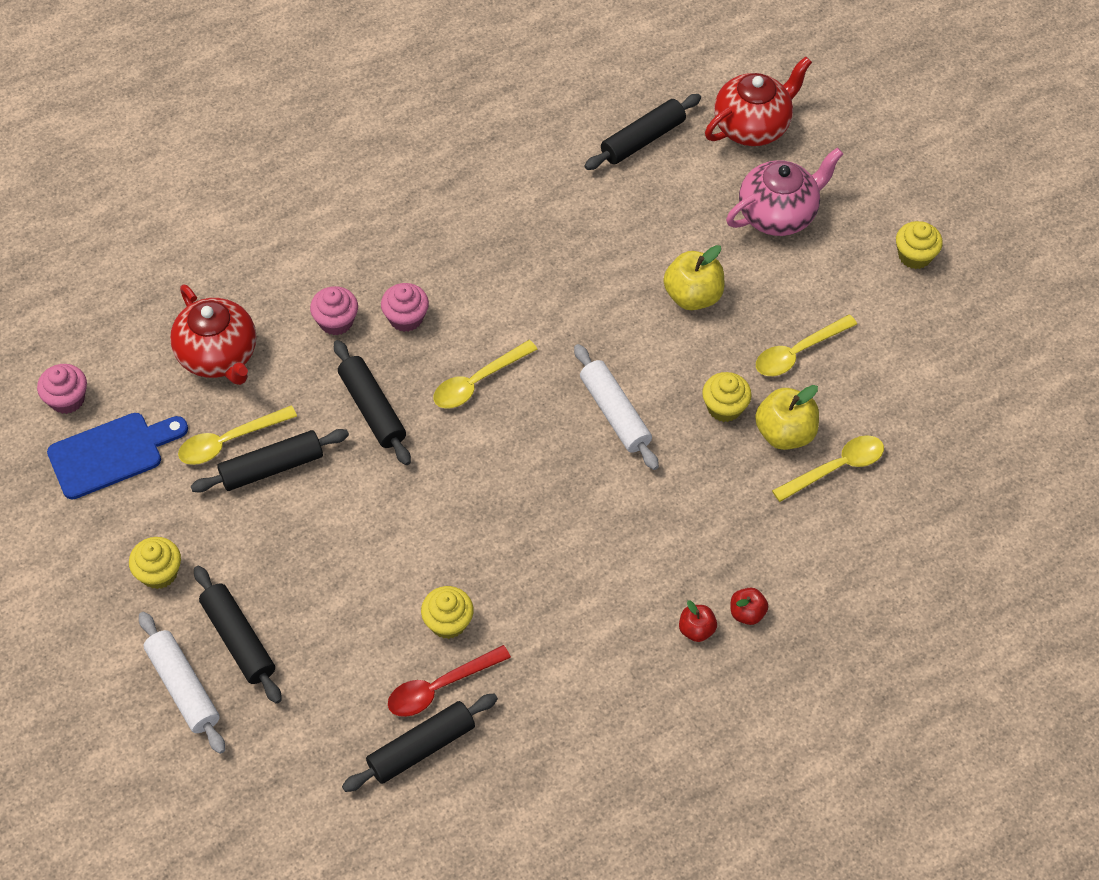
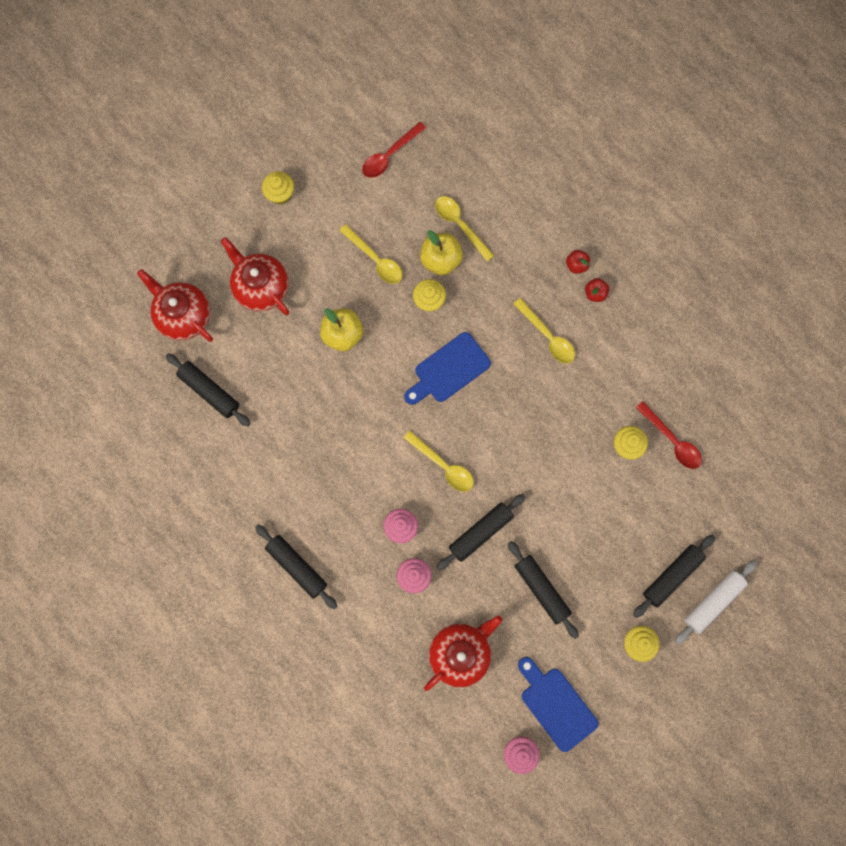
camera: 100 degrees left, 20 degrees up
yellow spoon [178,405,297,465] -> yellow spoon moved to [514,298,575,364]
black rolling pin [342,693,498,792] -> black rolling pin moved to [255,525,337,609]
white rolling pin [574,344,659,470] -> blue cutting board [404,332,491,405]
pink teapot [726,148,843,236] -> red teapot [221,237,289,315]
none -> red spoon [362,122,426,178]

